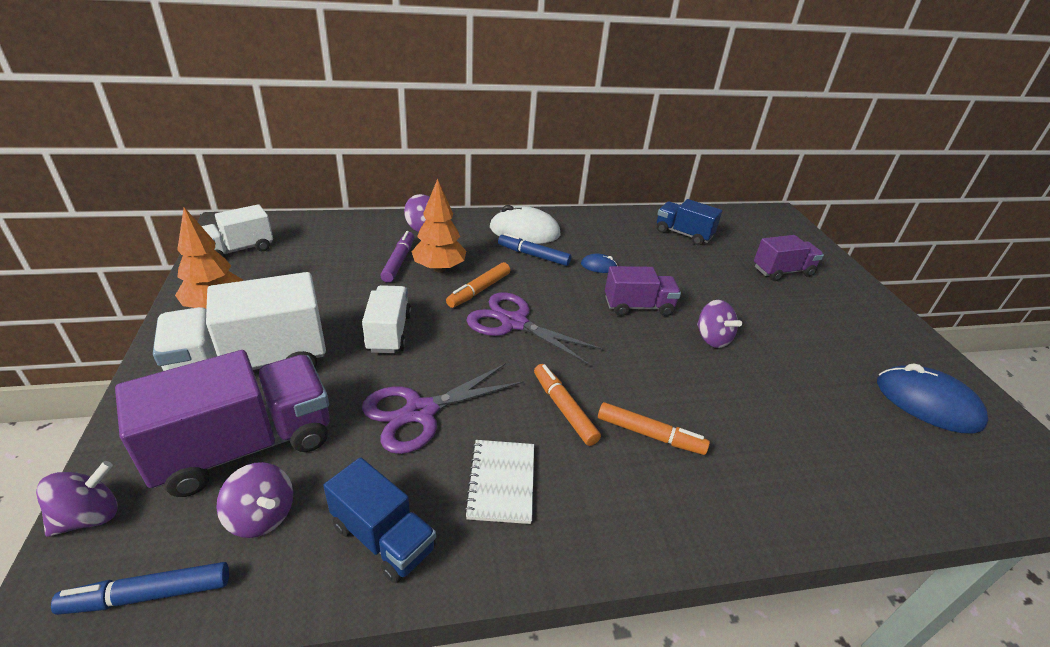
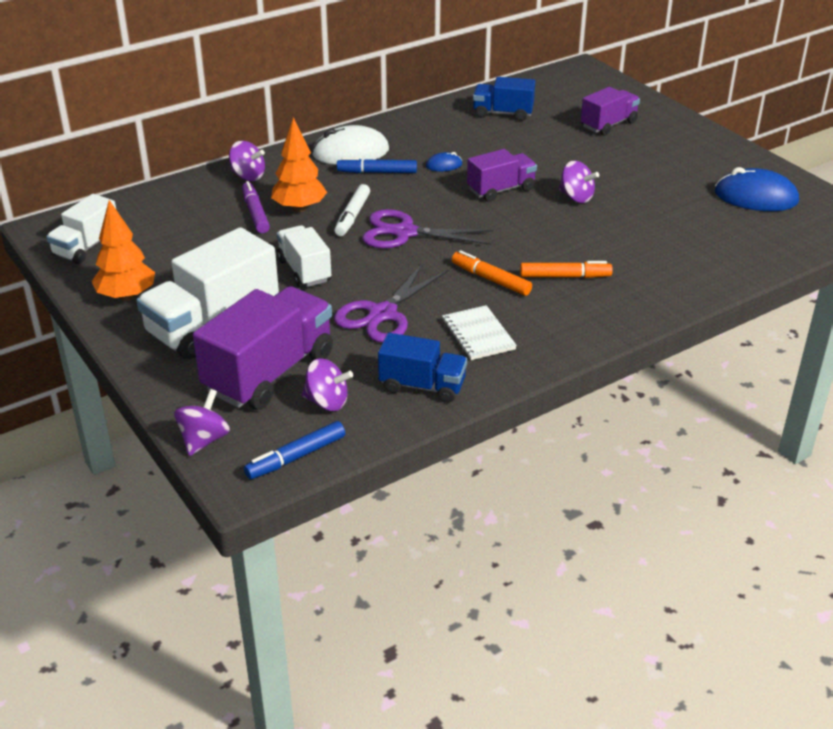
camera: 20 degrees left, 0 degrees up
orange marker [446,262,510,308] -> white marker [334,184,370,236]

